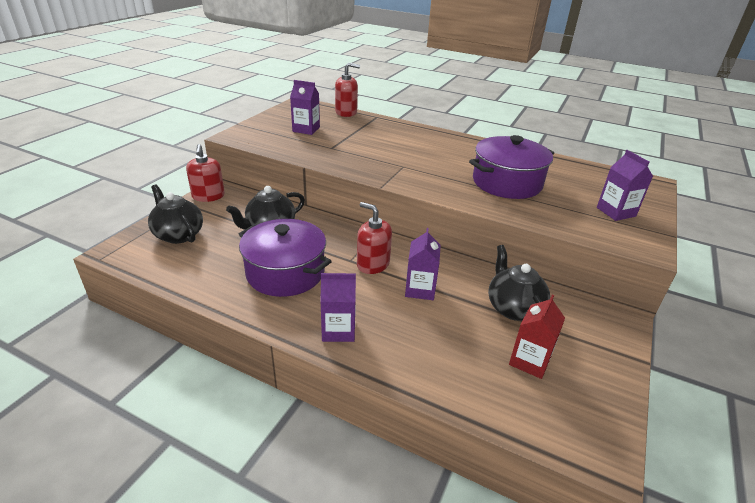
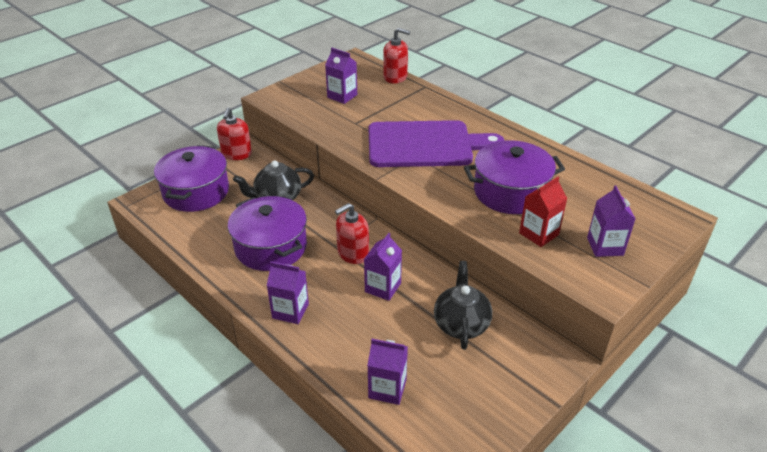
camera: 20 degrees right, 5 degrees up
black teapot [148,184,203,244] -> purple pot [154,145,229,212]
red soap dispenser [357,202,392,274] -> red soap dispenser turned 90 degrees counterclockwise [335,203,369,264]
red carton [509,295,565,379] -> red carton moved to [519,177,568,247]
none -> purple carton [367,339,408,405]
none -> purple cutting board [369,120,504,167]

